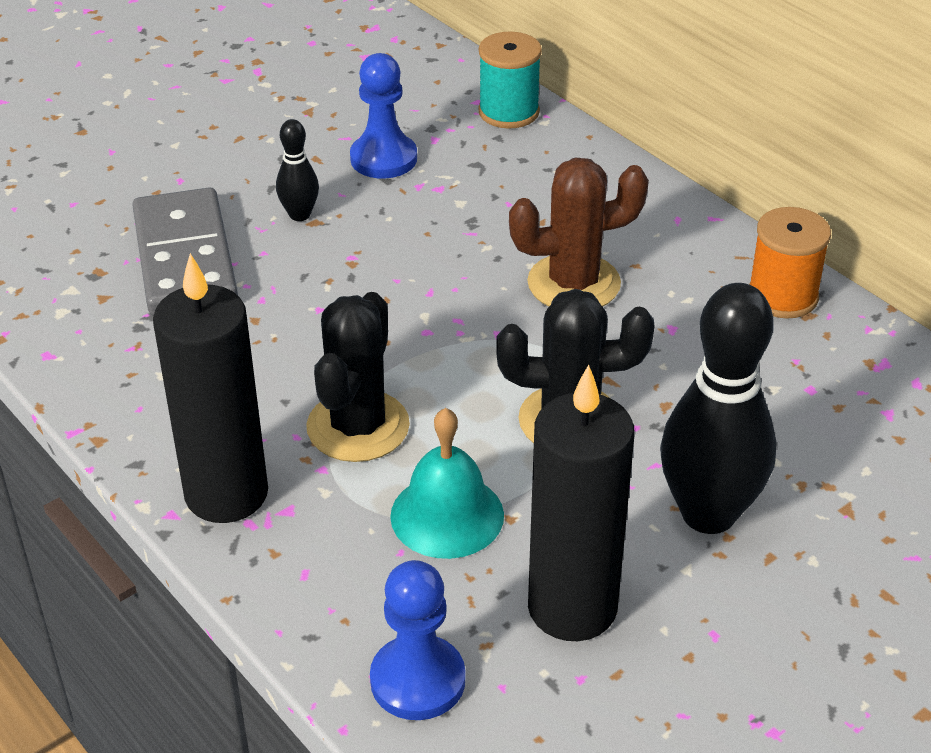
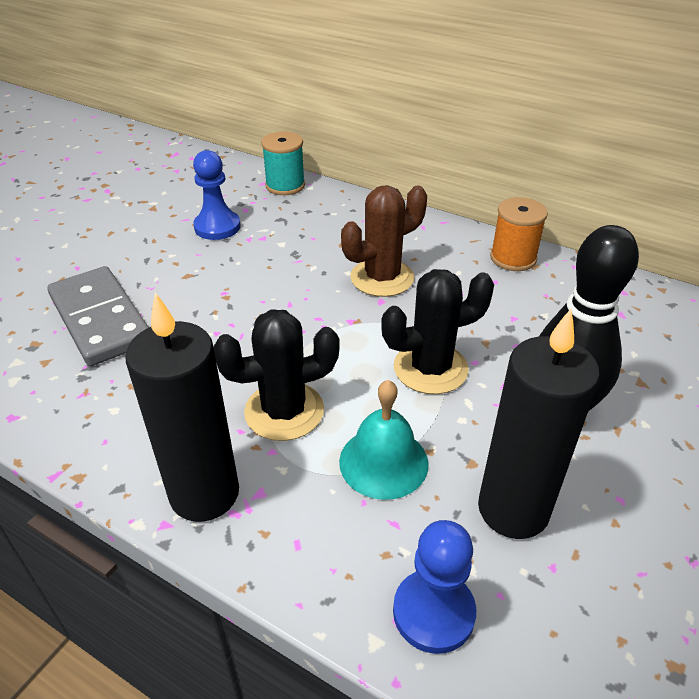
camera: 20 degrees left, 0 degrees up
black bowling pin [276,119,319,221] -> none
black cactus [306,292,410,462] -> black cactus turned 75 degrees clockwise [213,309,340,441]

